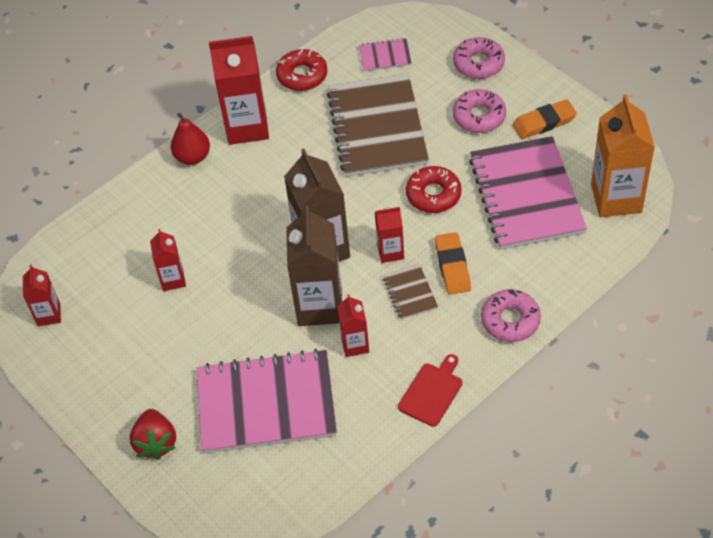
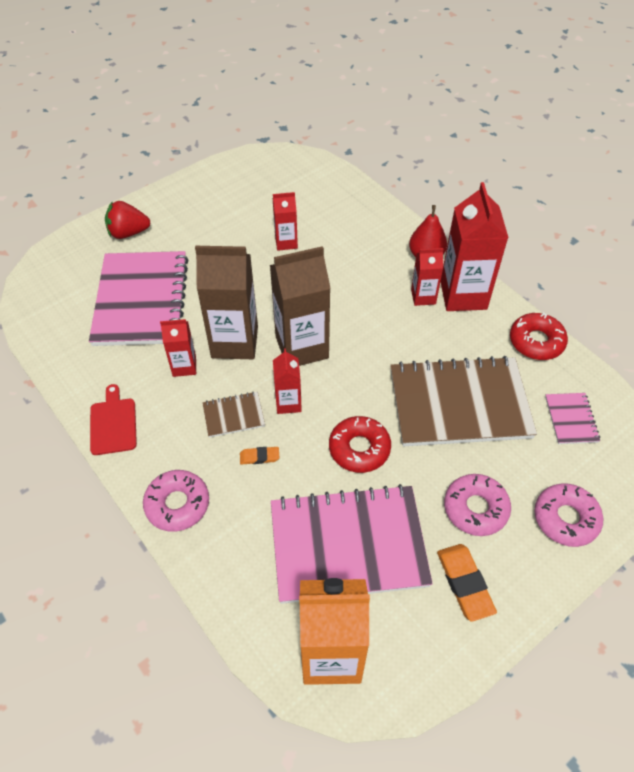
camera: 90 degrees right, 0 degrees up
red carton [23,265,61,326] -> red carton moved to [411,248,444,306]
red cutting board [398,354,462,427] -> red cutting board turned 135 degrees counterclockwise [90,384,137,455]
orange eraser [435,232,471,295] -> orange eraser [240,447,279,465], size x0.55

